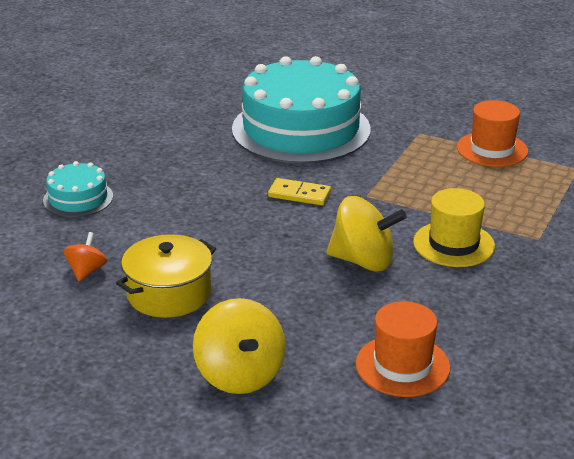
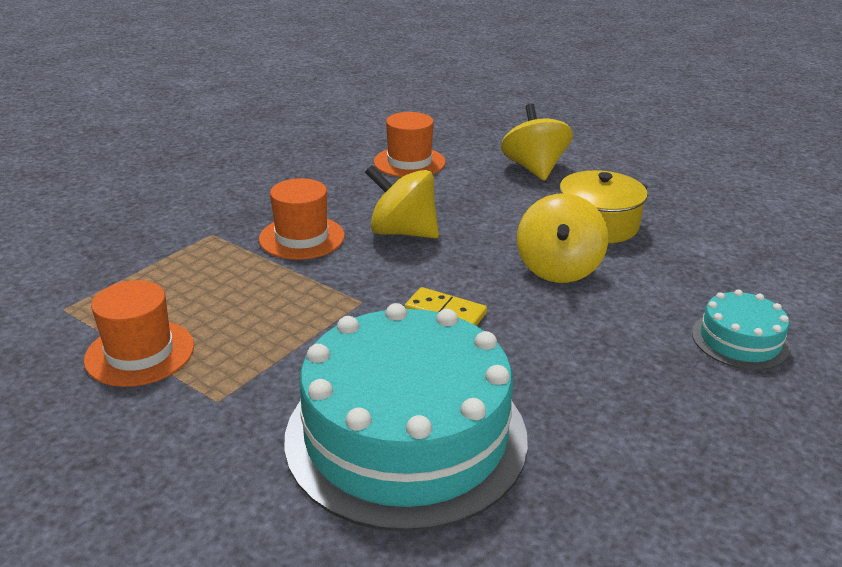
camera: 170 degrees left, 0 degrees up
orange spinning top [64,232,107,281] -> none
yellow hat [413,188,495,267] -> orange hat [259,178,345,260]
none -> yellow spinning top [517,194,608,283]

